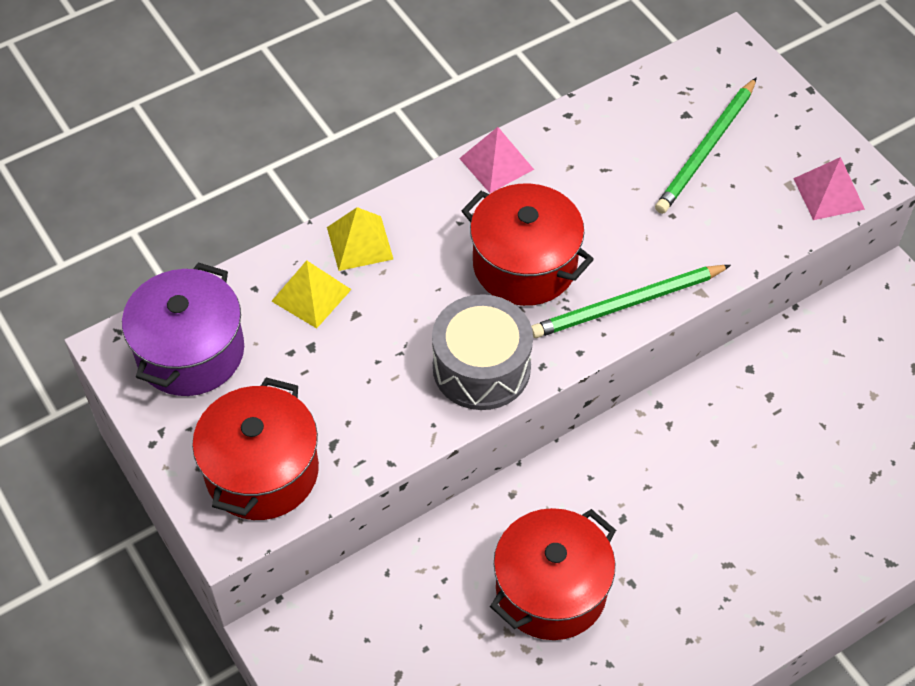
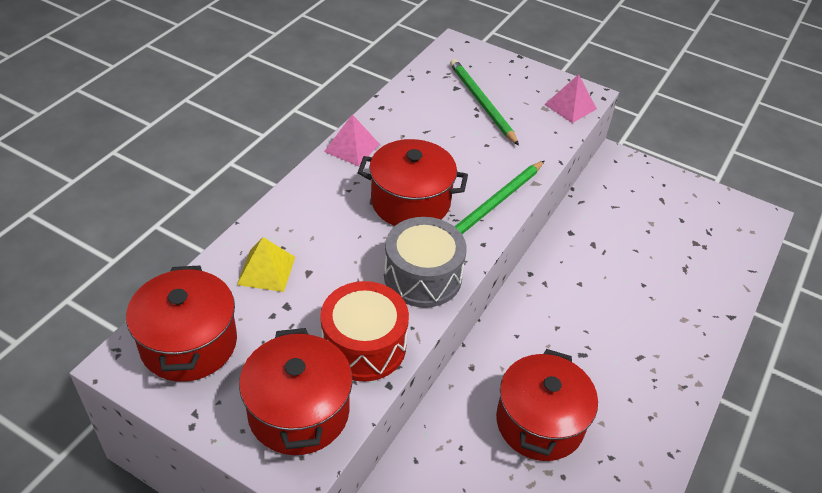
camera: 30 degrees left, 10 degrees down
purple pot [122,262,244,396] -> red pot [126,266,237,382]
yellow pyramid [327,207,393,271] -> none
green pencil [655,77,757,214] -> green pencil turned 150 degrees clockwise [450,59,519,146]
none -> red drum [320,281,409,381]

